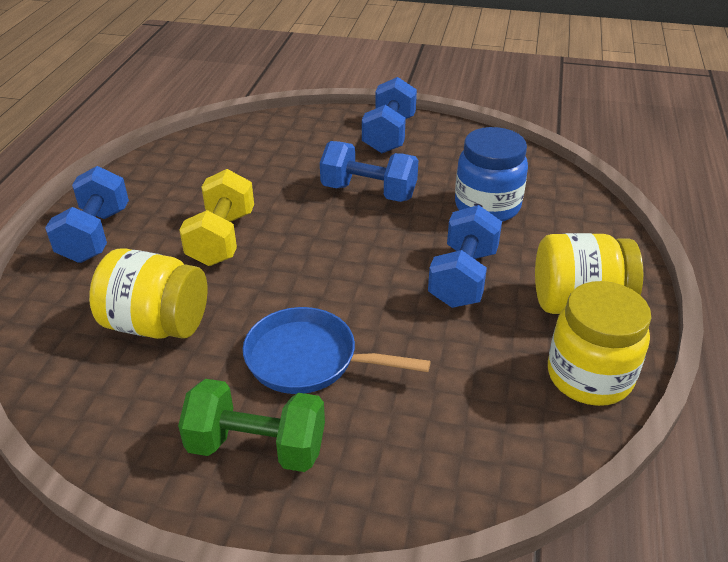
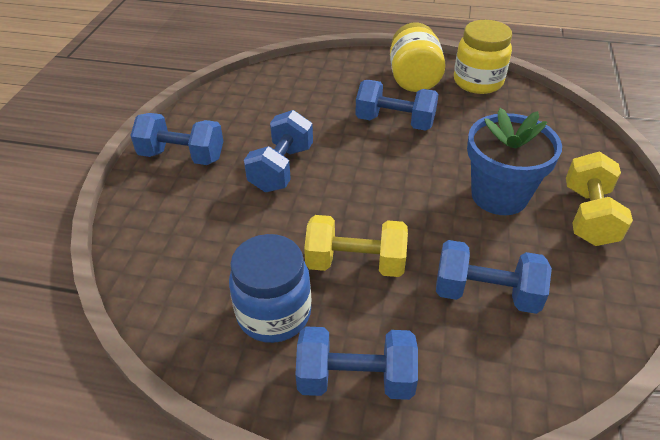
camera: 90 degrees left, 5 degrees up
yellow jar [89,248,208,339] -> blue dumbbell [436,240,552,314]
green dumbbell [178,379,325,472] -> yellow dumbbell [566,152,633,246]
blue pan [243,307,431,394] -> blue flower pot [467,108,562,215]
blue jar [455,127,528,222] -> blue jar moved to [229,234,312,343]

